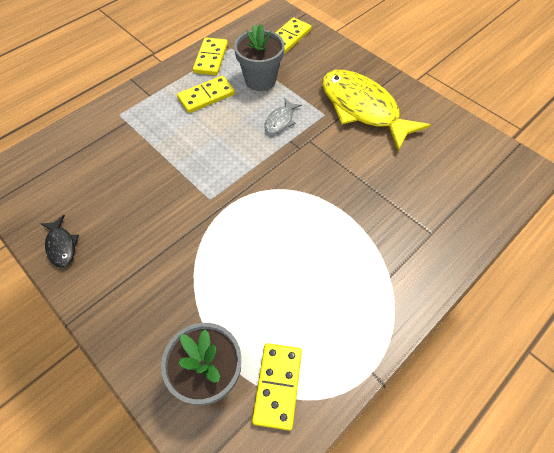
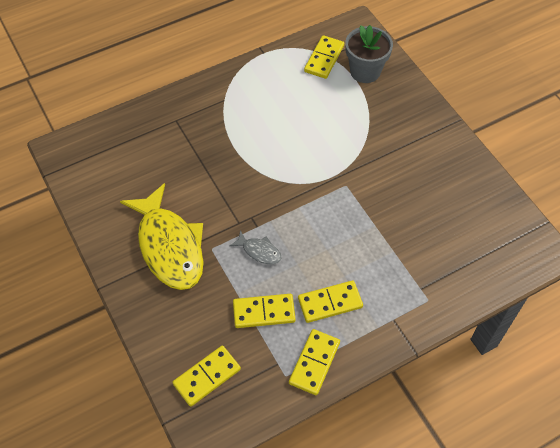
camera: 165 degrees left, 0 degrees up
black fish [41,215,79,268] -> none
grey flower pot [234,24,285,91] -> yellow domino [233,294,296,328]
grey fish [264,99,302,134] -> grey fish turned 75 degrees clockwise [230,230,282,264]

